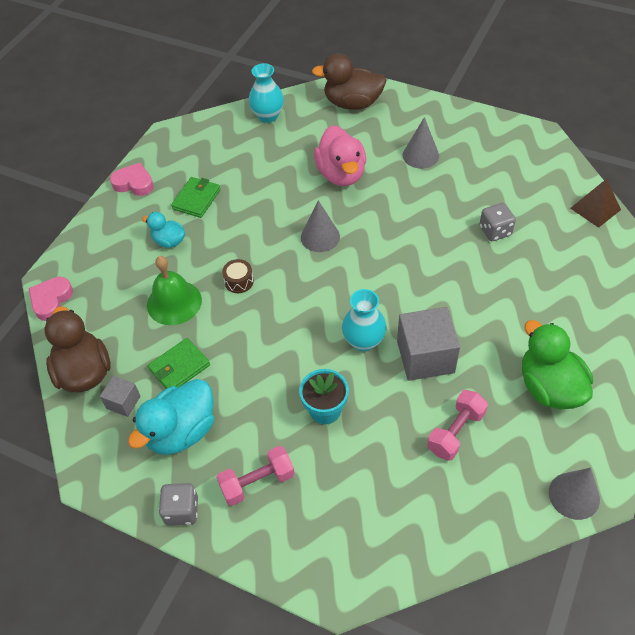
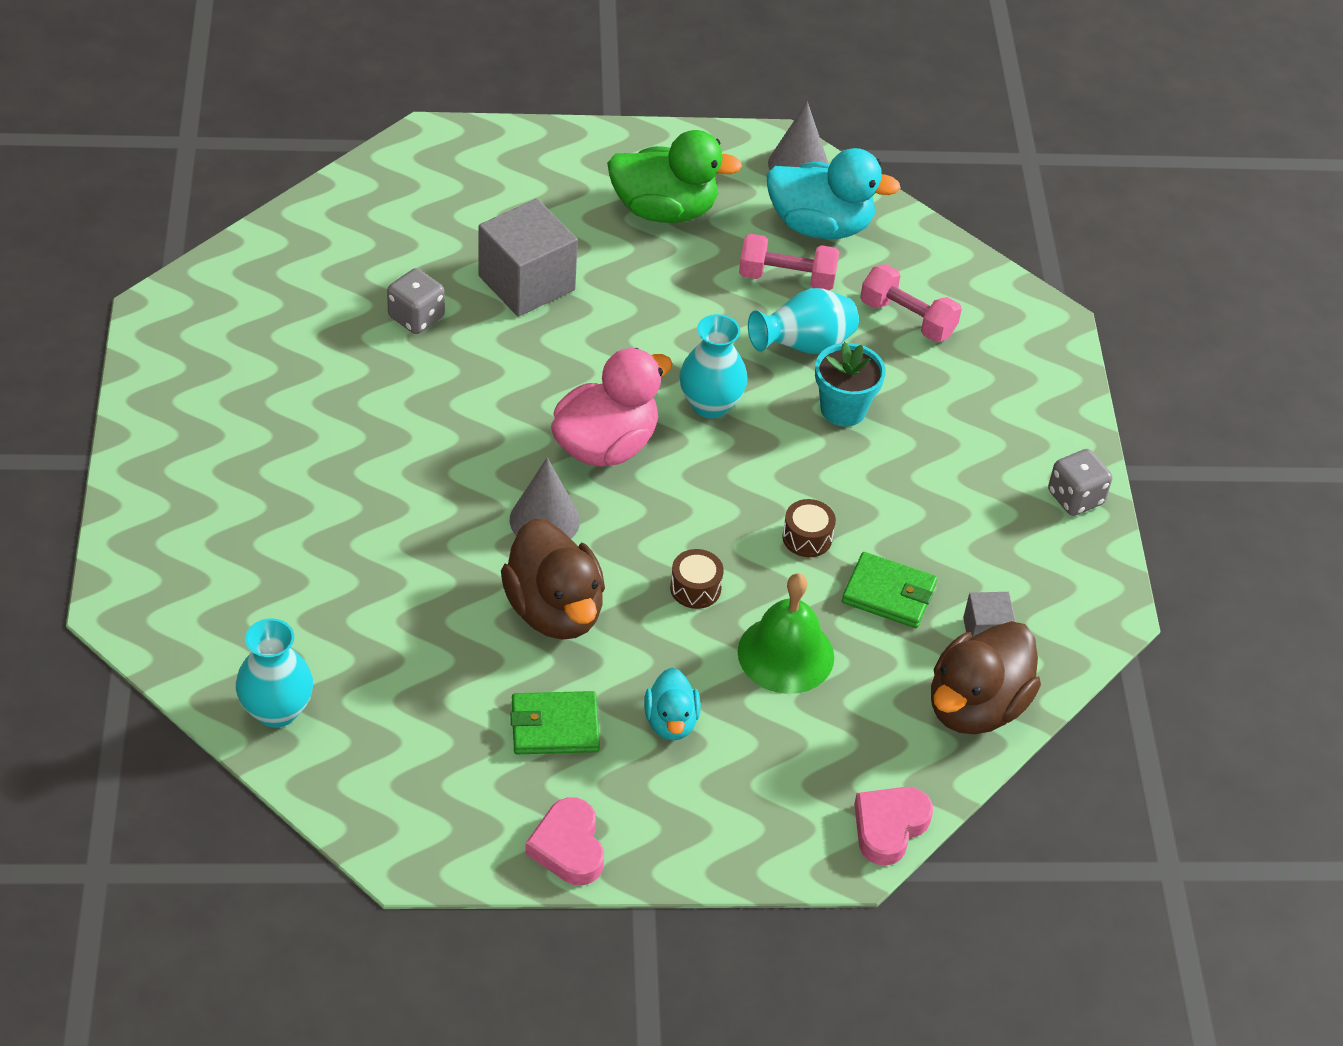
camera: 125 degrees left, 5 degrees down
pink heart [28,277,73,321] -> pink heart turned 135 degrees clockwise [854,787,933,866]
turquoise duck [128,379,214,455] -> turquoise duck moved to [766,148,901,239]
pink dumbbell [216,446,295,506] -> pink dumbbell moved to [860,264,962,342]
brown duck [312,53,387,110] -> brown duck moved to [501,519,605,640]
pink duck [314,125,366,186] -> pink duck moved to [551,348,673,467]
grey cube [397,307,460,381] -> grey cube moved to [478,199,578,317]
grey cone [403,117,439,169] -> none
green duck [522,320,593,409] -> green duck turned 120 degrees counterclockwise [607,130,742,223]
brown pyramid [570,179,621,228] -> none
none -> turquoise vase [748,288,859,354]
none -> brown drum [782,499,836,557]

